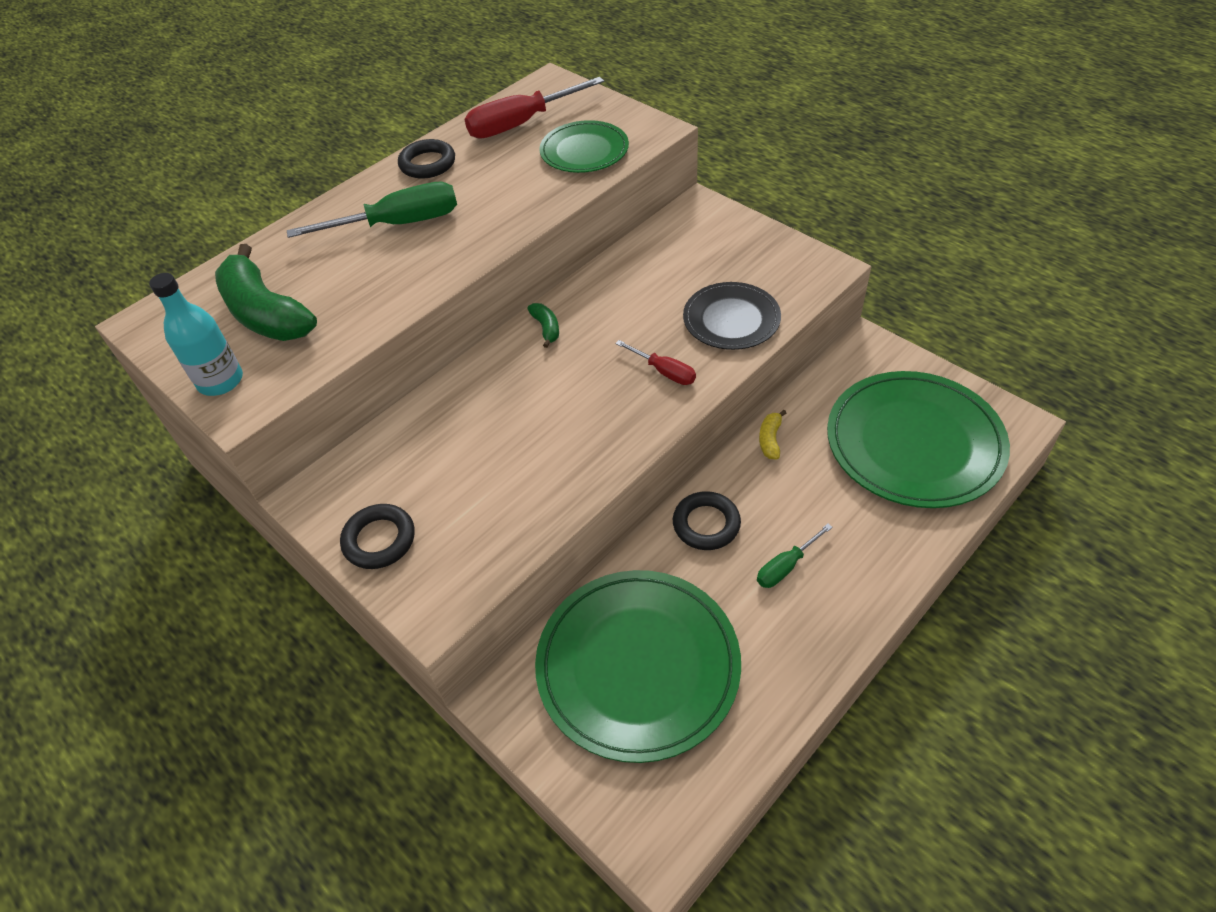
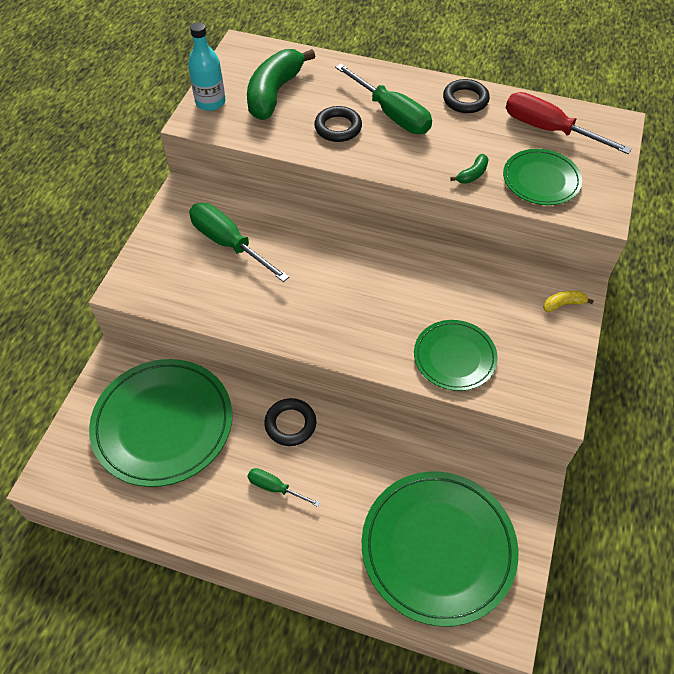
camera: 60 degrees right, 5 degrees up
black ring [340,504,415,569] -> black ring moved to [314,106,362,142]
green banana [528,303,559,348] -> green banana moved to [450,154,489,184]
red screwdriver [615,340,696,385] -> none
black plate [683,282,781,350] -> green plate [414,320,498,391]
yellow banana [759,410,786,460] -> yellow banana moved to [543,291,594,312]
none -> green screwdriver [189,203,290,282]

